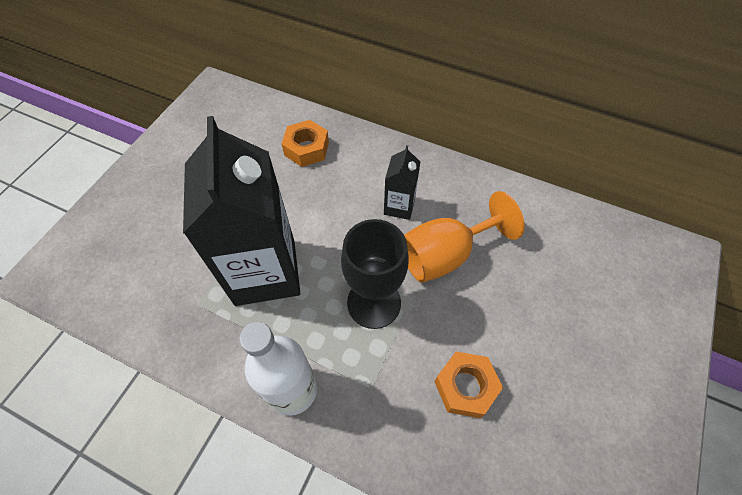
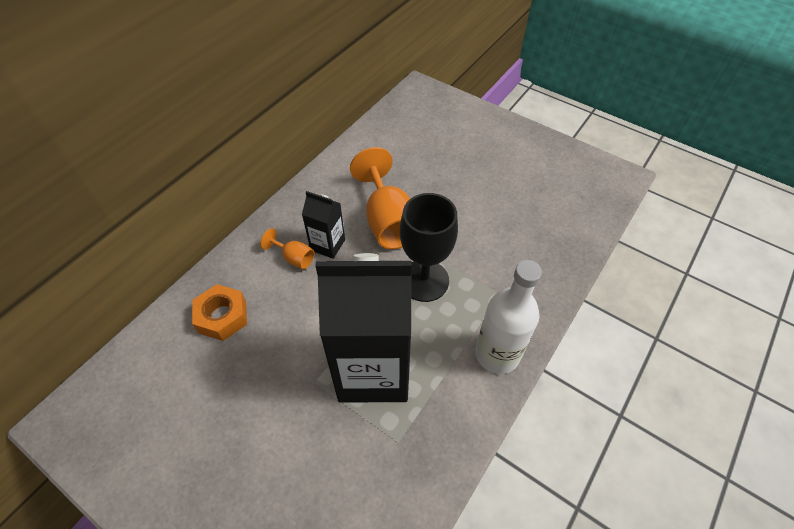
camera: 80 degrees left, 5 degrees down
orange nut [434,352,503,418] -> none
none -> orange goblet [260,228,315,269]

